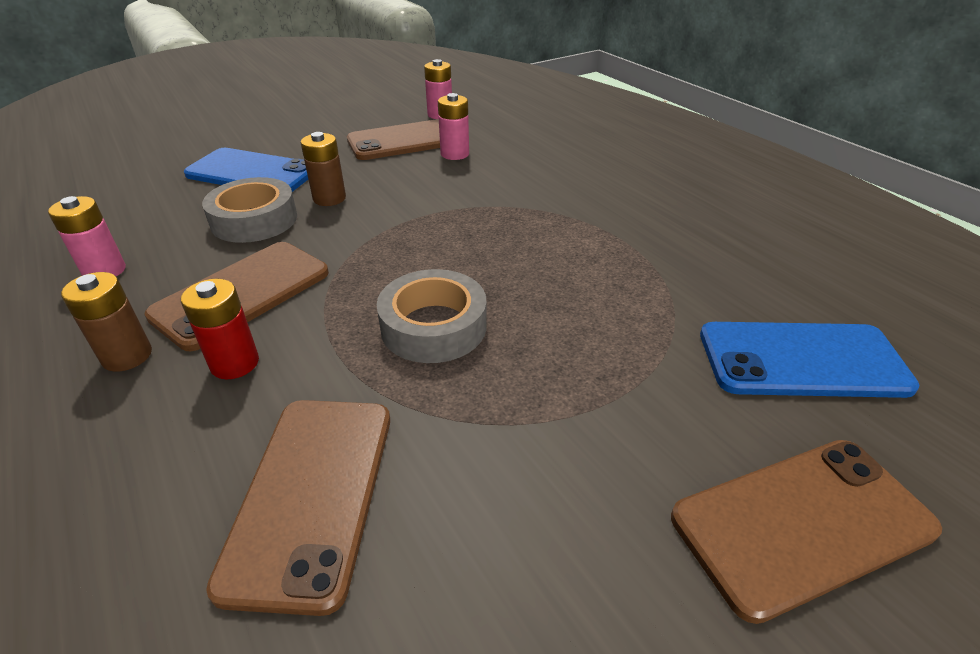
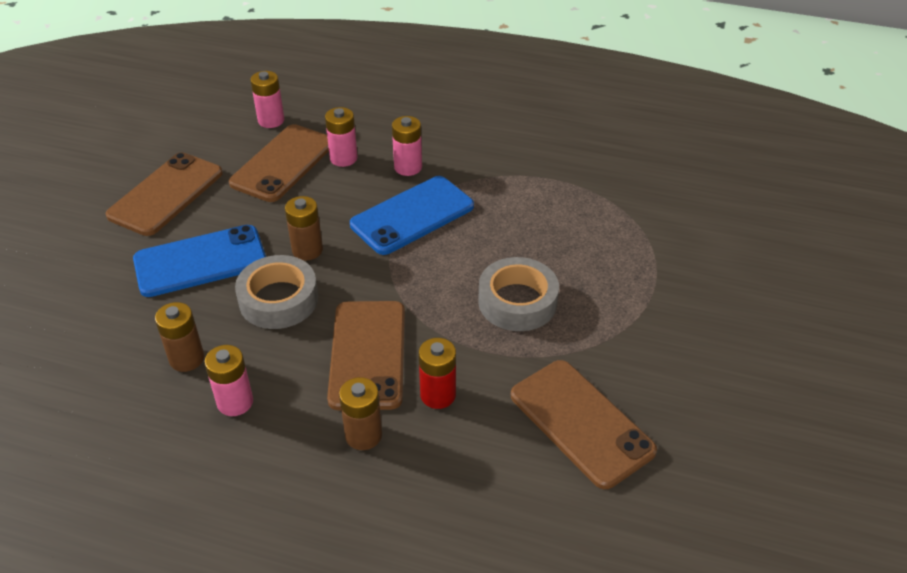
camera: 40 degrees left, 5 degrees up
brown phone [671,440,942,624] -> brown phone moved to [106,152,223,236]
blue phone [700,322,919,398] -> blue phone moved to [350,176,474,255]
none -> brown battery [155,302,204,372]
none -> pink battery [392,116,422,176]

